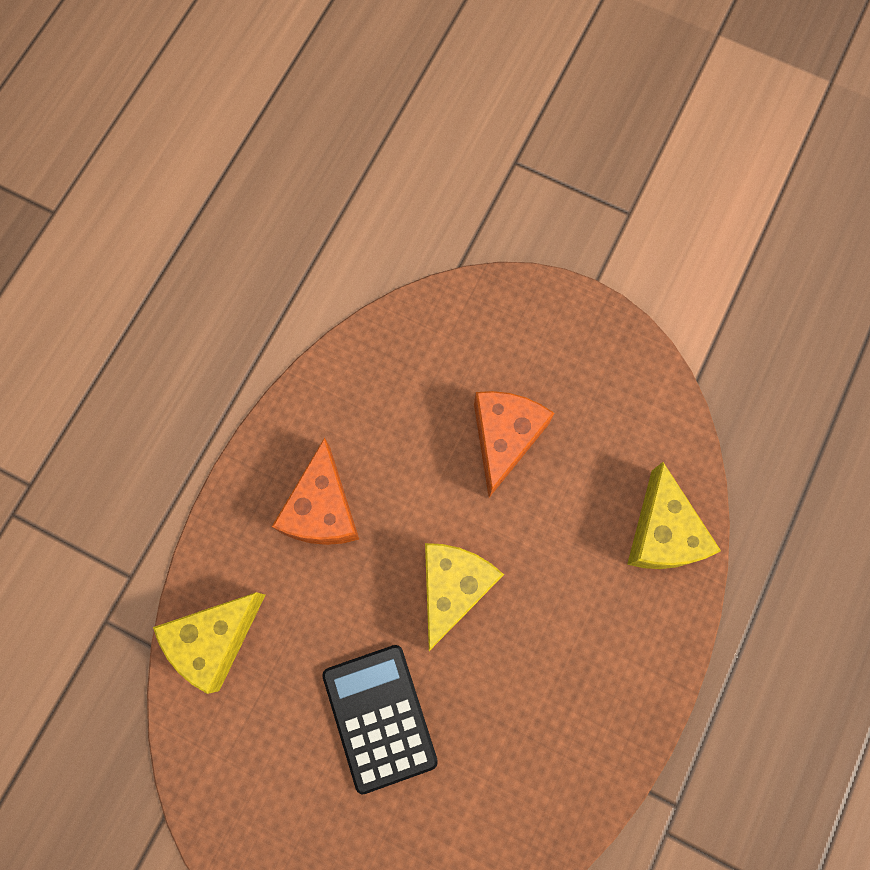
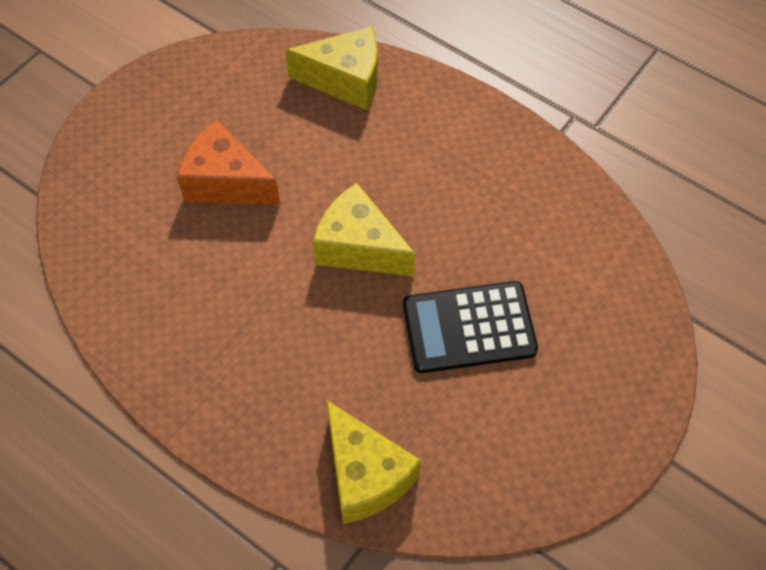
camera: 80 degrees left, 15 degrees down
orange cheese [272,438,359,545] -> none

